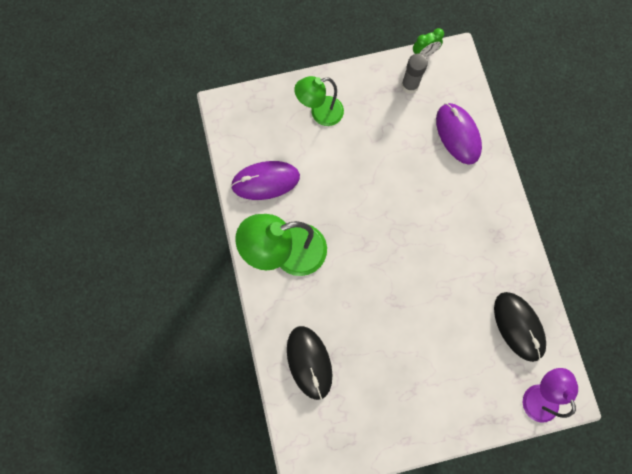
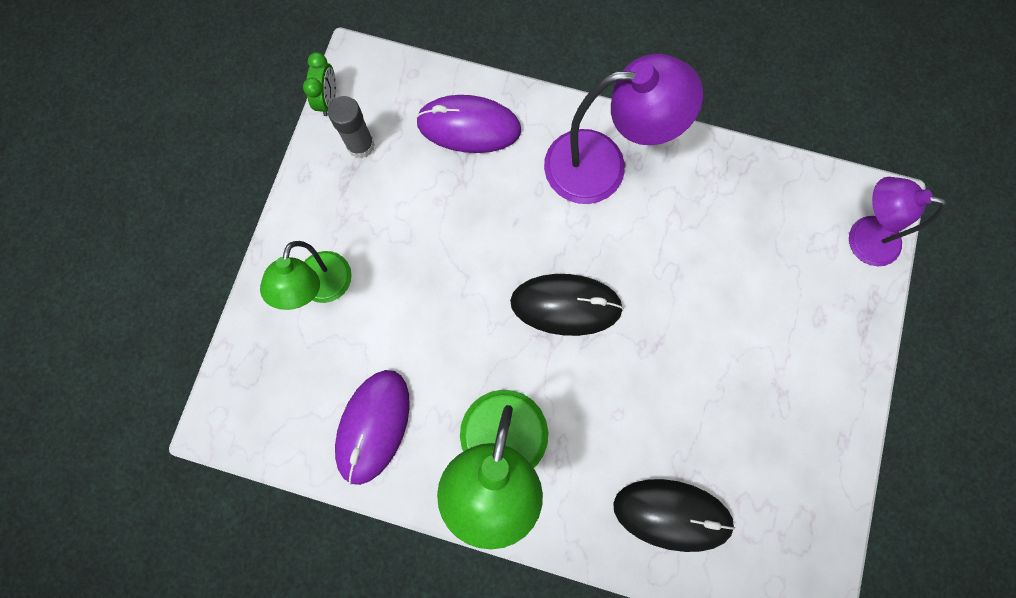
camera: 60 degrees left, 0 degrees up
black mouse [494,292,546,362] -> black mouse moved to [510,274,624,336]
none -> purple lamp [544,54,703,204]

